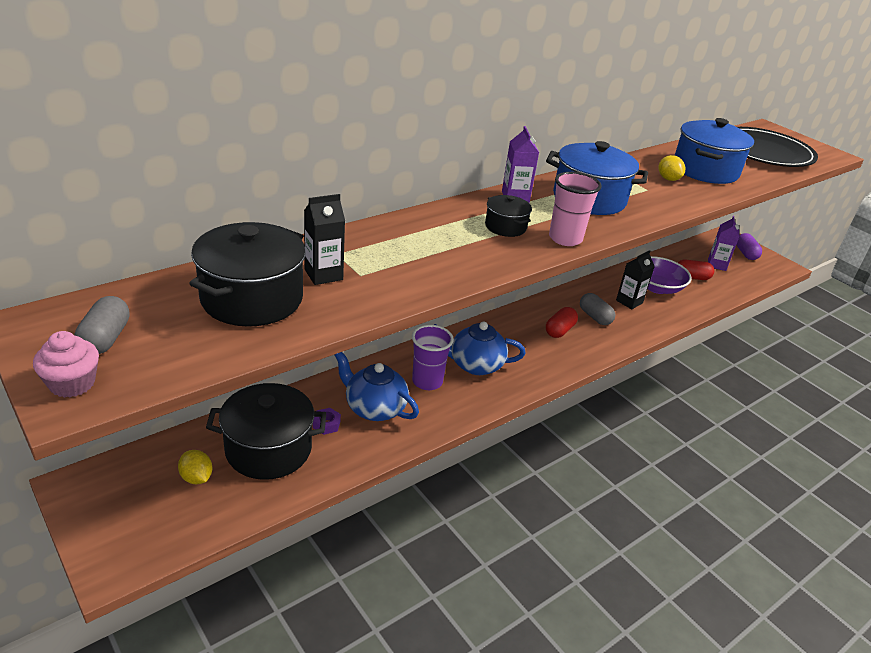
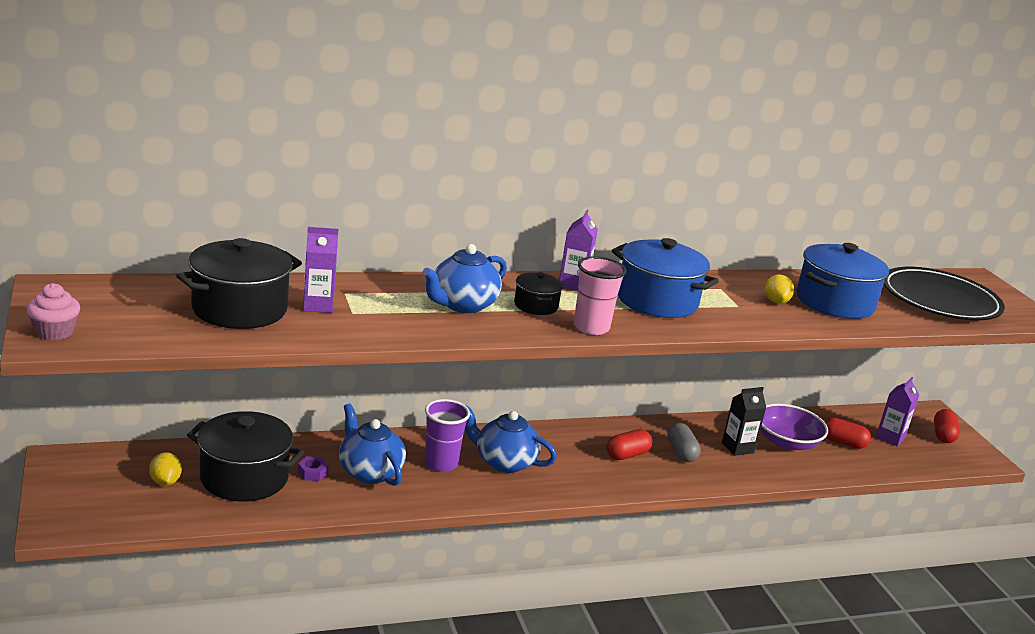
camera: 20 degrees right, 10 degrees down
grey capsule [74,296,130,354] -> none
black carton [304,194,345,285] -> purple carton [303,227,338,313]
purple capsule [736,233,762,260] -> red capsule [934,409,960,443]
none -> blue teapot [422,244,507,313]

